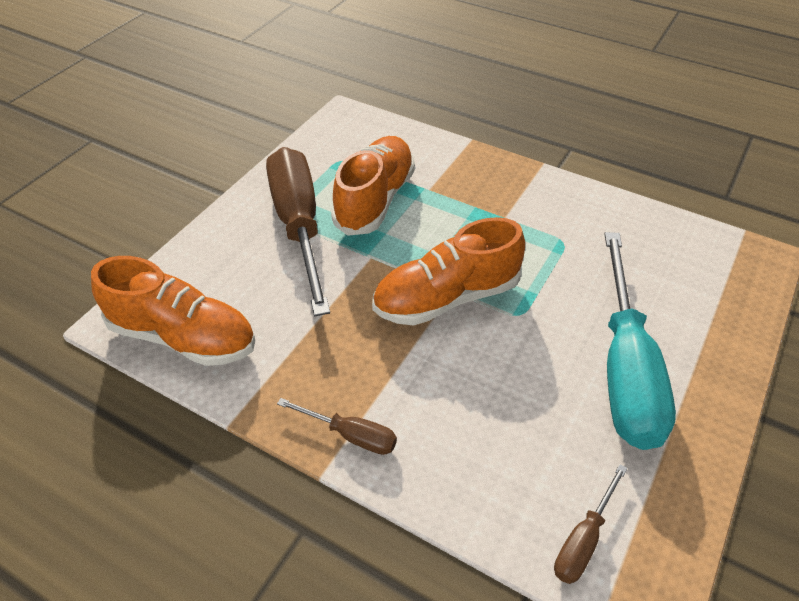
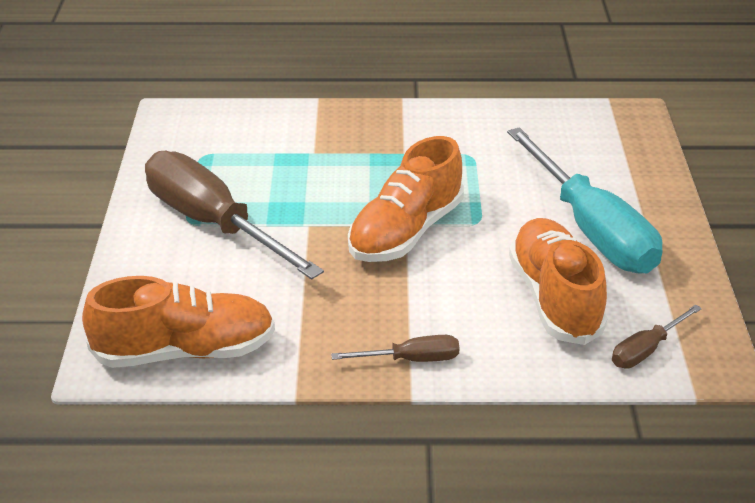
camera: 30 degrees left, 10 degrees down
orange shoe [331,136,415,236] -> orange shoe moved to [509,218,607,345]
brown screwdriver [554,464,628,584] -> brown screwdriver turned 45 degrees clockwise [612,305,702,368]

